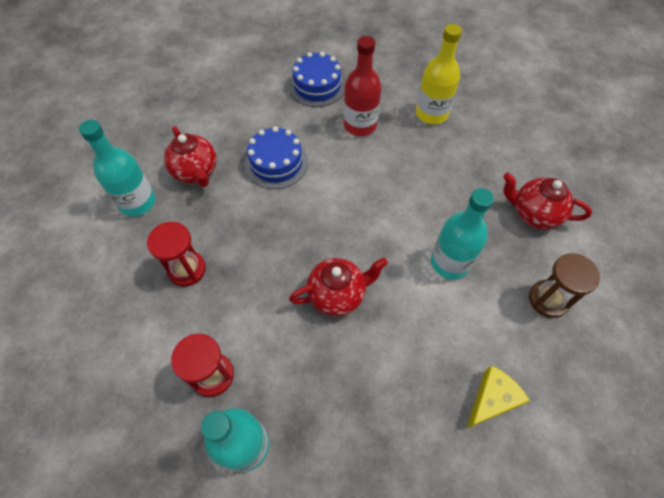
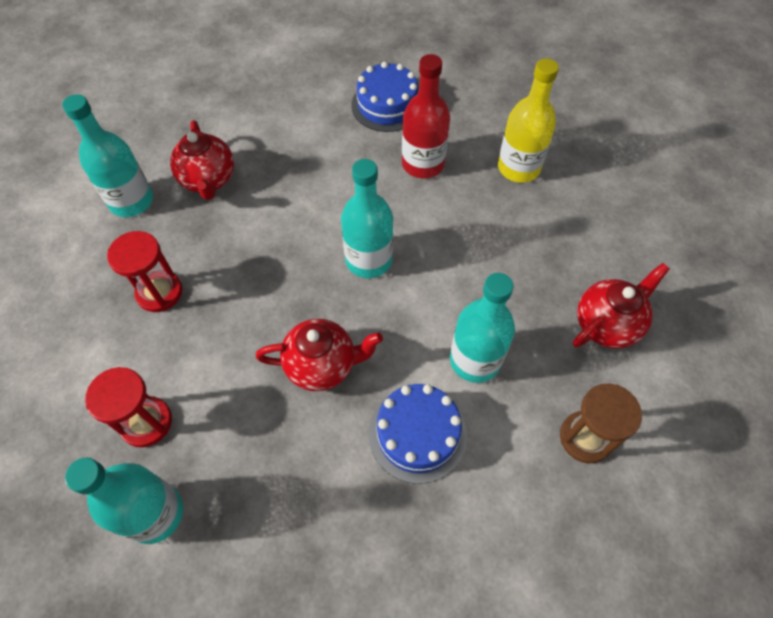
camera: 15 degrees right, 0 degrees up
blue cake [245,126,308,189] -> blue cake moved to [369,384,467,484]
yellow cheese [466,365,530,429] -> none
red teapot [503,173,592,229] -> red teapot turned 105 degrees clockwise [573,263,670,349]
none -> turquoise bottle [341,159,393,278]

